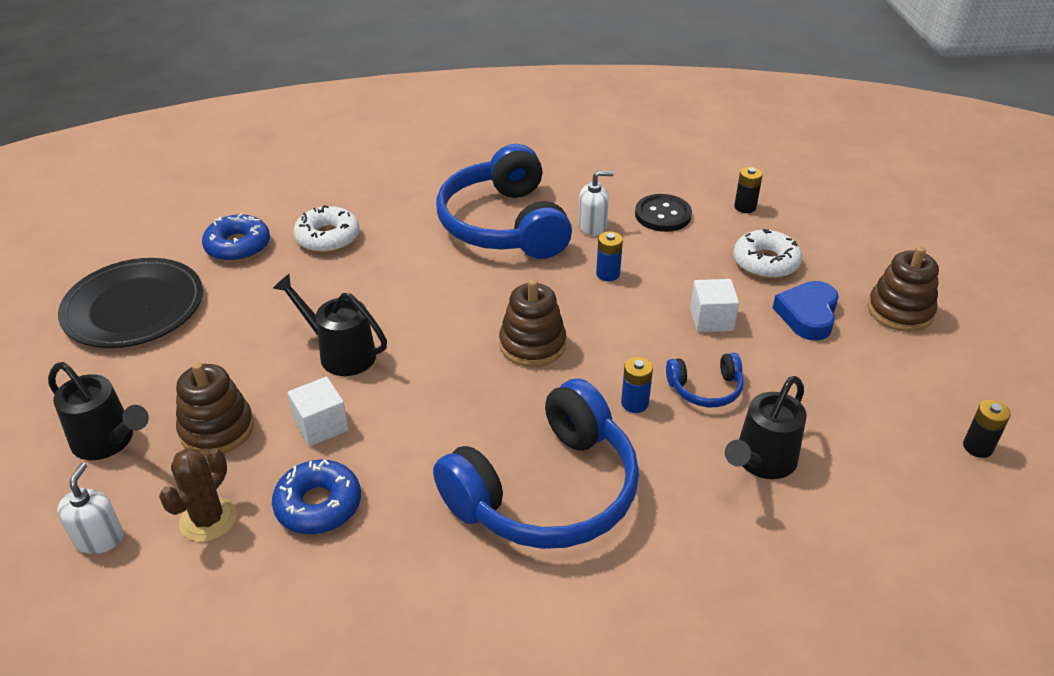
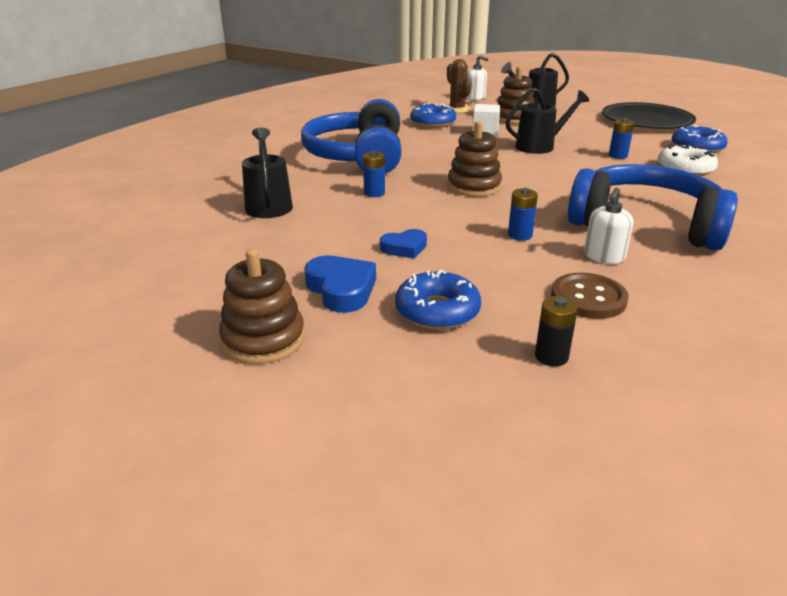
camera: 130 degrees right, 10 degrees down
black button [635,194,692,232] -> brown button [551,273,629,319]
blue headphones [666,353,744,407] -> none
white cube [690,279,739,332] -> blue heart [380,229,427,259]
white donut [733,229,802,279] -> blue donut [395,270,481,330]
black battery [963,400,1011,458] -> none
none -> blue battery [609,118,635,159]

